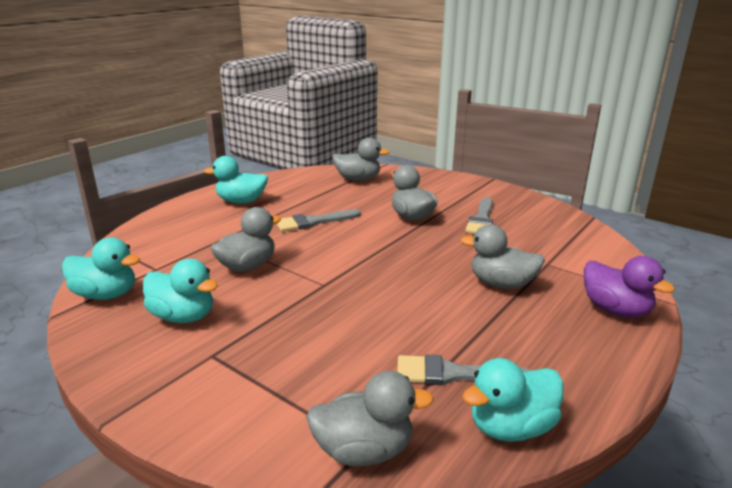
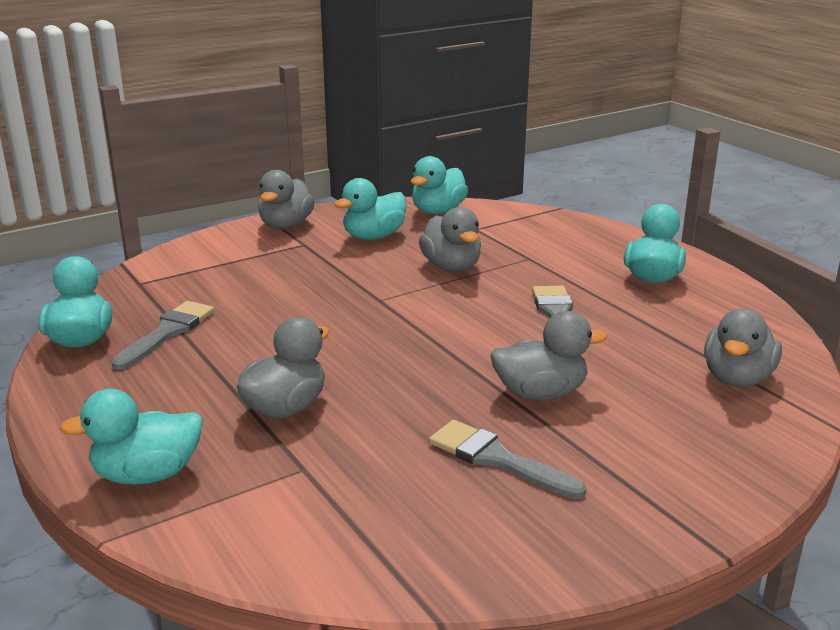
camera: 110 degrees right, 0 degrees up
grey duck [306,371,434,466] -> grey duck moved to [258,170,315,229]
purple duck [584,256,675,318] -> turquoise duck [59,389,203,485]

